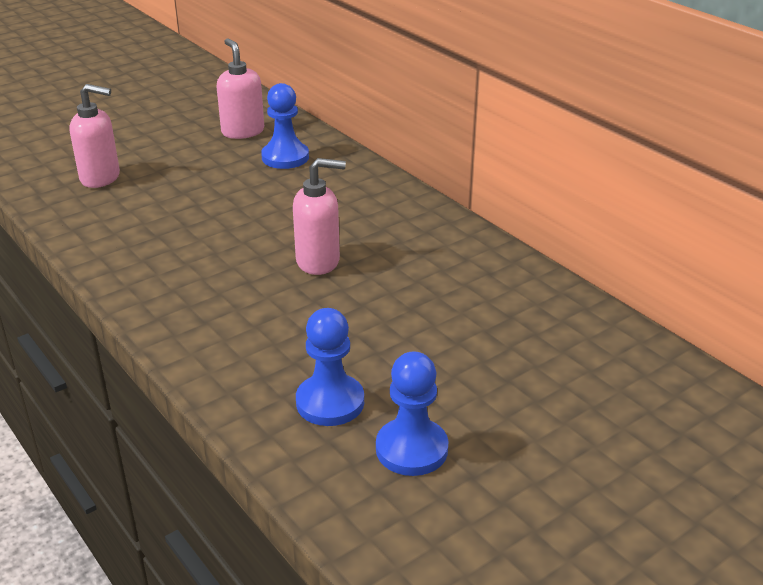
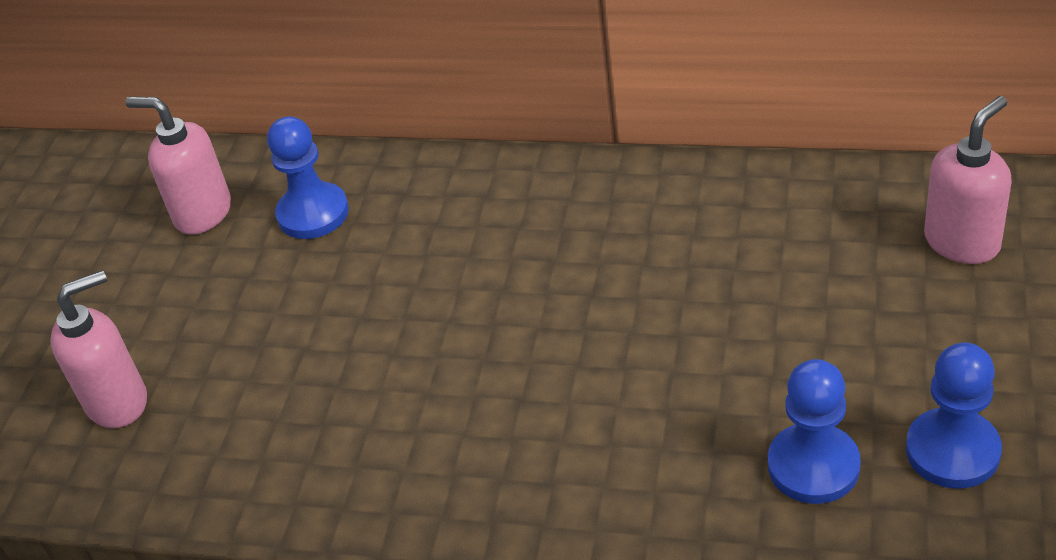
camera: 35 degrees left, 10 degrees up
pink soap dispenser [293,158,346,275] -> pink soap dispenser moved to [924,96,1012,264]

